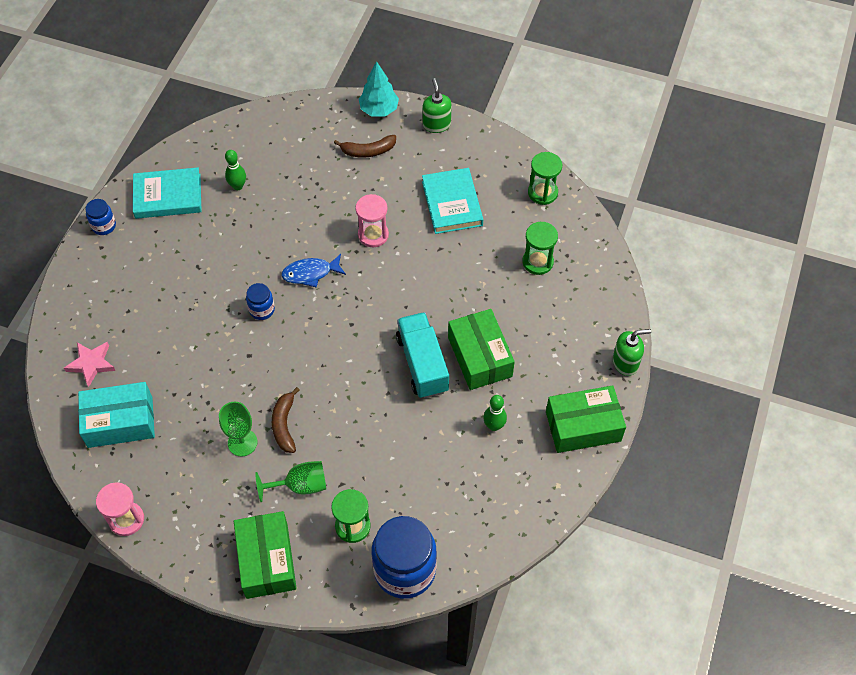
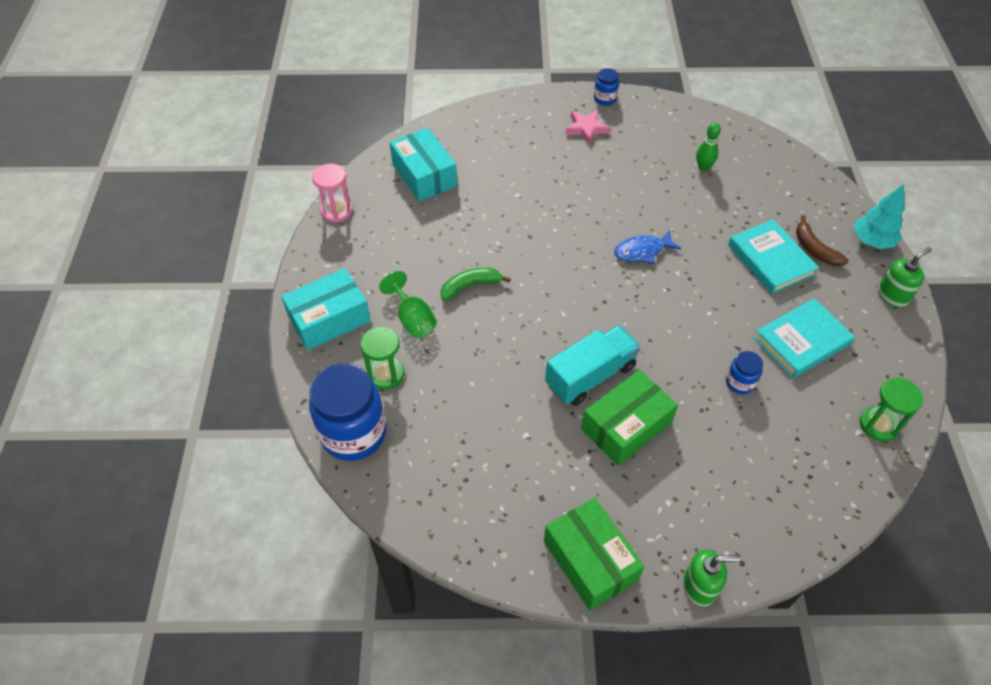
camera: 70 degrees right, 5 degrees down
pink star [64,342,116,387] -> pink star moved to [565,110,610,144]
turquoise book [133,167,202,219] -> turquoise book moved to [728,219,819,294]
green goblet [219,402,257,456] -> none
green box [234,511,297,599] -> turquoise box [281,268,371,350]
blue jar [246,283,275,320] -> blue jar moved to [726,351,763,394]
brown banana [272,387,300,453] -> green banana [441,268,511,301]
blue fish [281,254,346,287] -> blue fish turned 75 degrees counterclockwise [614,230,681,263]
pink hourglass [355,194,389,247] -> none
green bowling pin [483,395,507,431] -> none
green hourglass [523,222,558,275] -> none
green soap dispenser [613,329,651,376] -> green soap dispenser turned 60 degrees counterclockwise [683,549,740,607]

